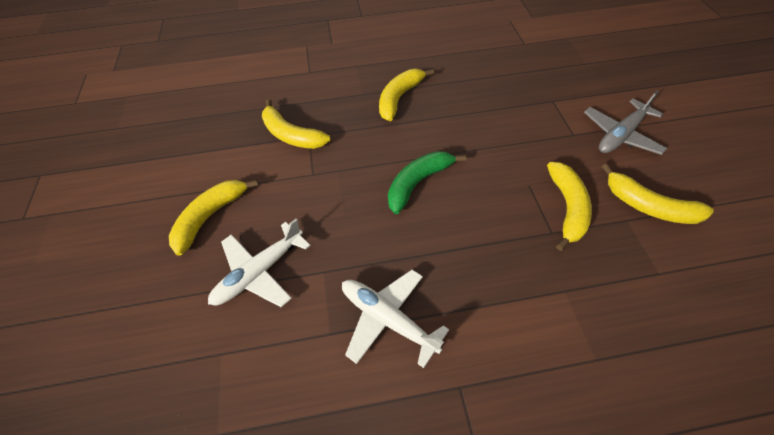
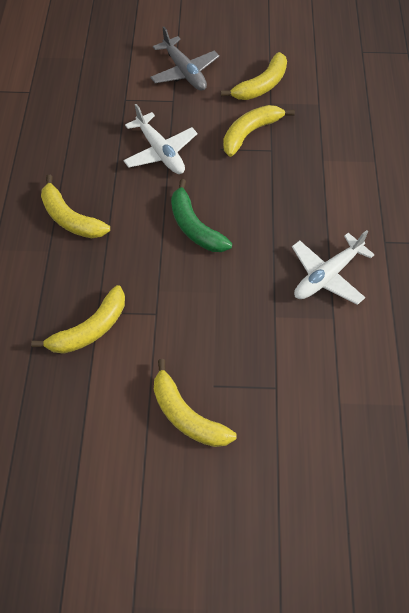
camera: 80 degrees left, 5 degrees up
white plane [208,219,311,307] -> white plane moved to [123,104,197,174]
yellow banana [547,162,592,251] -> yellow banana turned 60 degrees counterclockwise [223,105,295,157]

